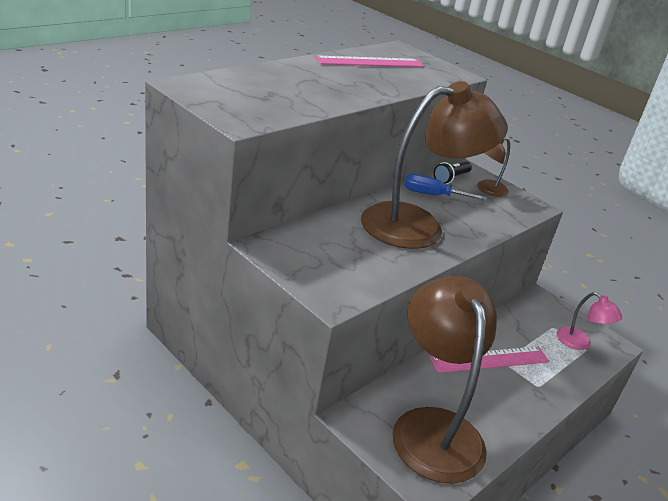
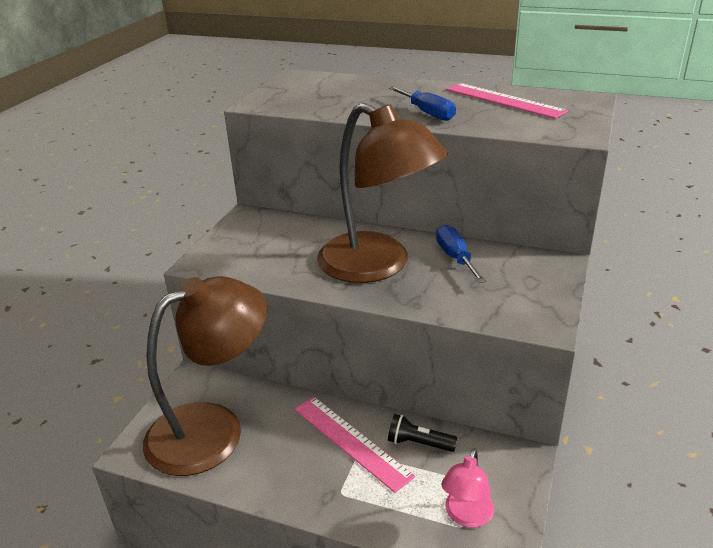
camera: 70 degrees right, 0 degrees up
black flashlight [434,161,472,184] -> black flashlight moved to [388,414,457,452]
brown lamp [477,137,510,197] -> none
none -> blue screwdriver [389,86,456,121]

